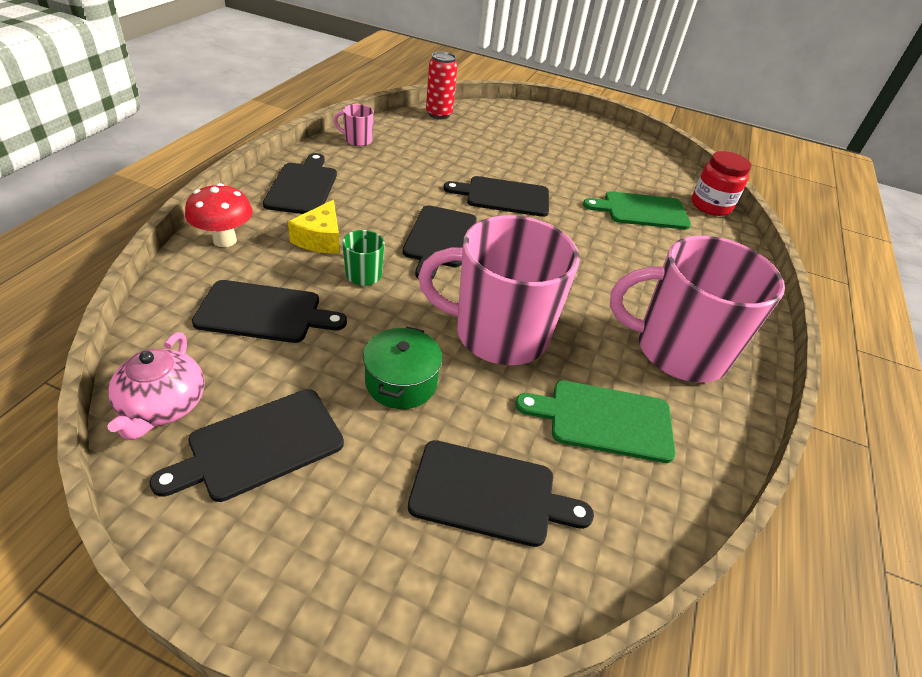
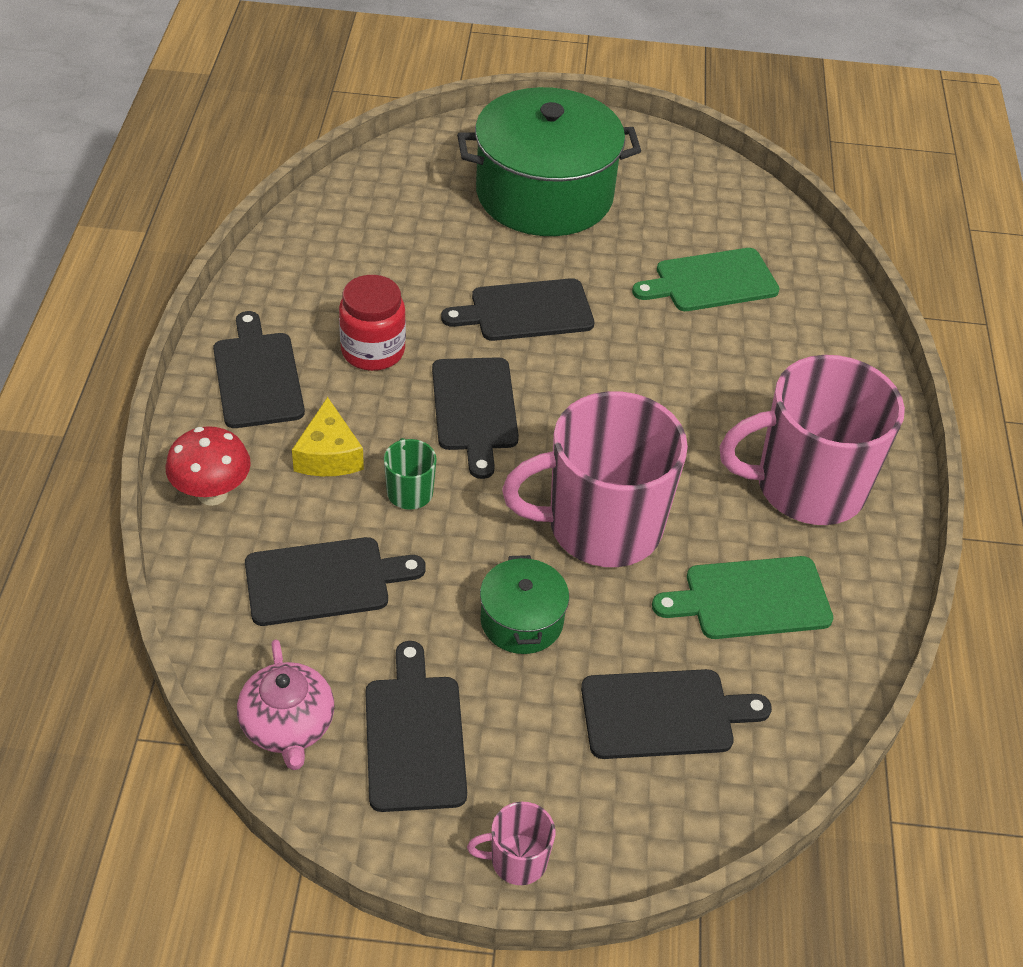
camera: 15 degrees left, 5 degrees up
black cutting board [150,389,344,502] -> black cutting board turned 135 degrees clockwise [365,641,467,812]
pink mug [334,104,374,146] -> pink mug moved to [467,802,556,885]
red can [426,51,458,119] -> none
red jar [691,151,751,216] -> red jar moved to [339,275,406,371]
none -> green pot [457,87,641,236]

